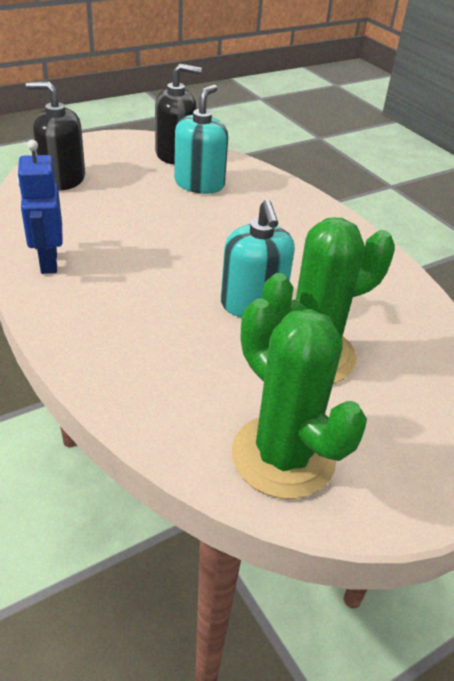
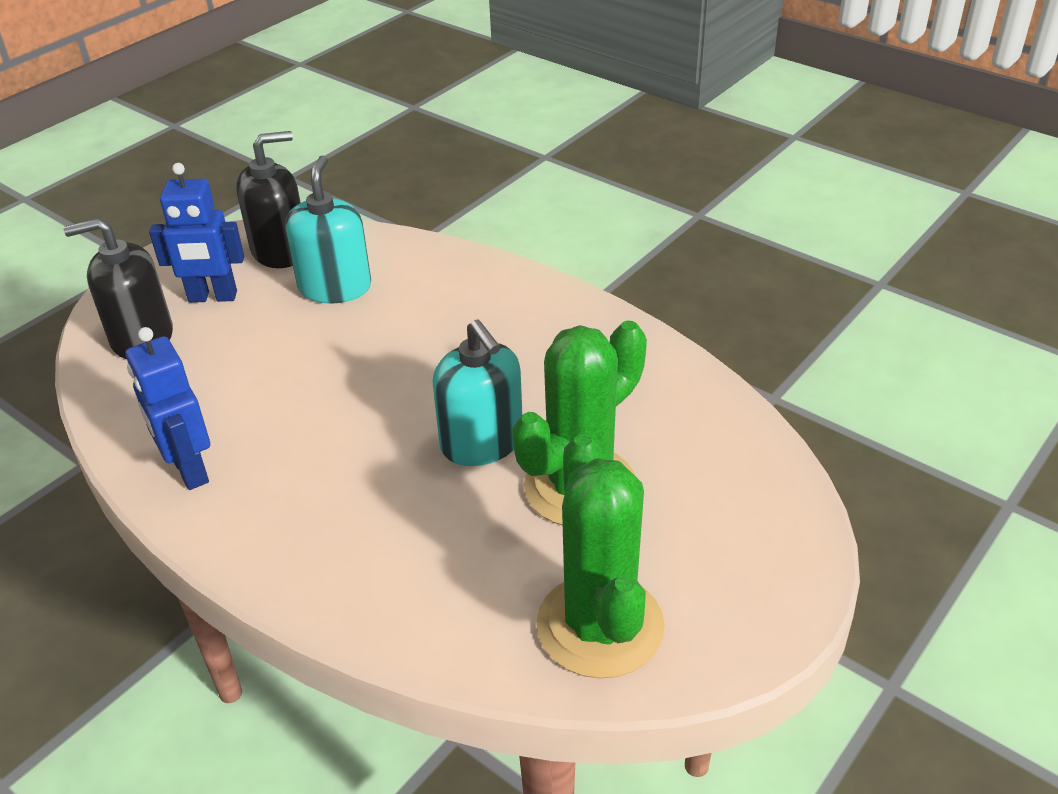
camera: 15 degrees left, 0 degrees up
green cactus [232,299,367,499] -> green cactus turned 45 degrees clockwise [536,434,665,679]
none -> blue robot [149,163,244,303]

